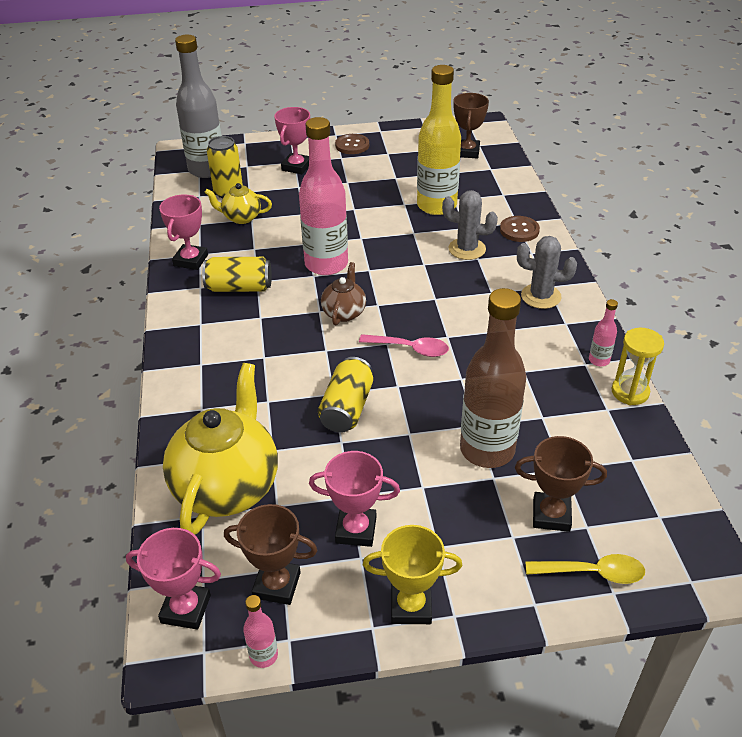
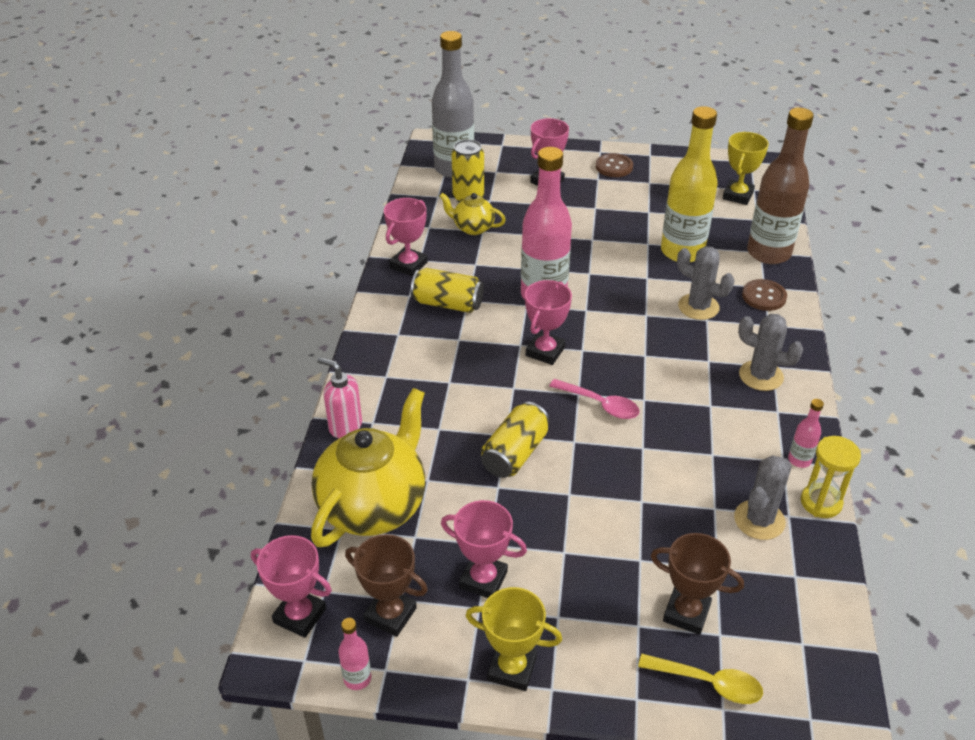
camera: 15 degrees right, 0 degrees up
brown teapot [321,262,366,325] -> pink trophy [525,280,572,365]
brown trophy [453,93,489,158] -> yellow trophy [723,132,769,205]
brown bottle [460,288,527,468] -> brown bottle moved to [747,108,814,264]
none -> pink soap dispenser [317,357,362,438]
none -> grey cactus [734,455,792,540]

